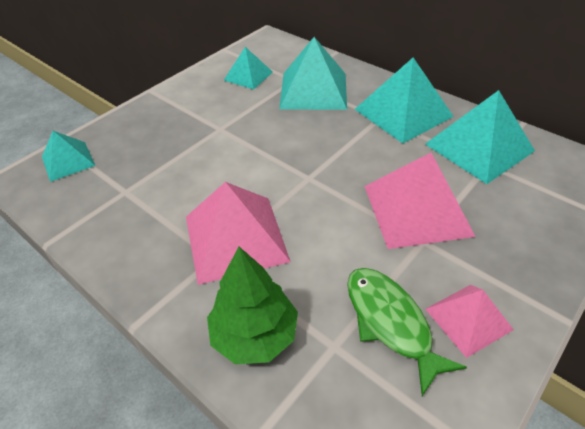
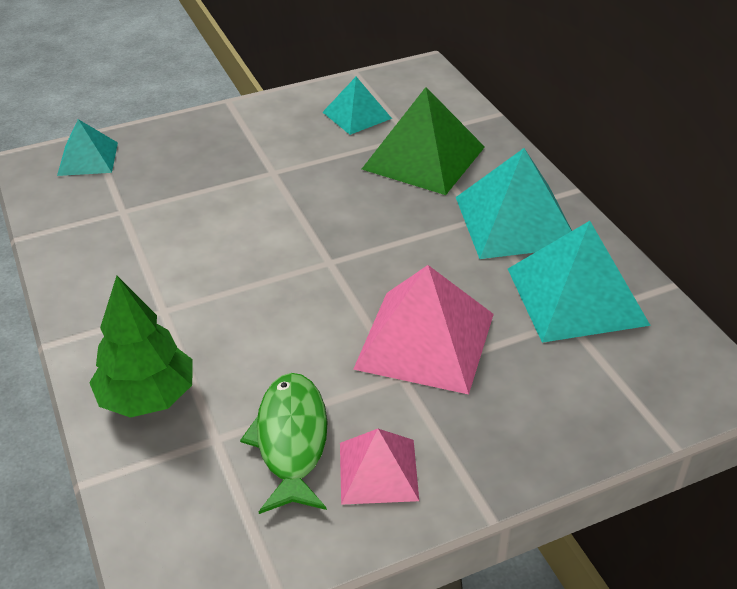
camera: 25 degrees right, 5 degrees down
pink pyramid [186,182,291,285] -> none
turquoise pyramid [279,37,347,110] -> green pyramid [362,87,485,195]

